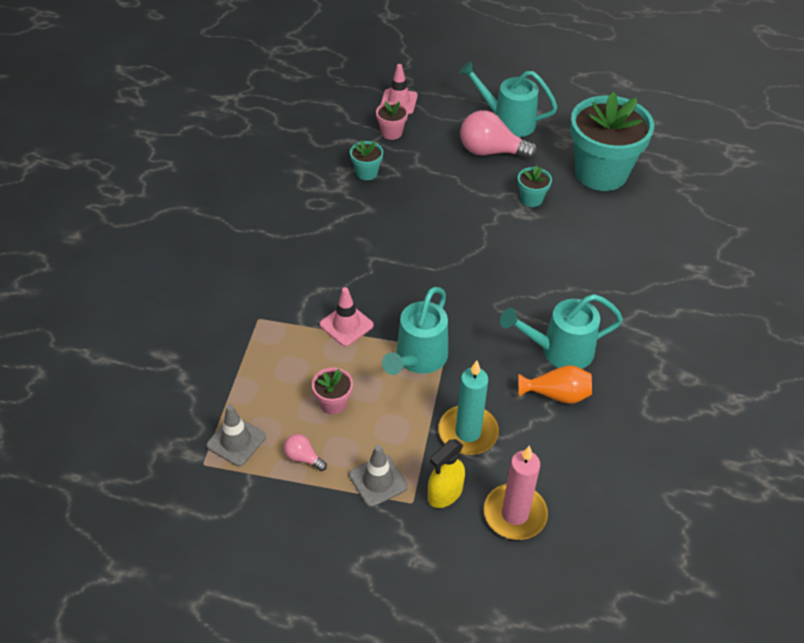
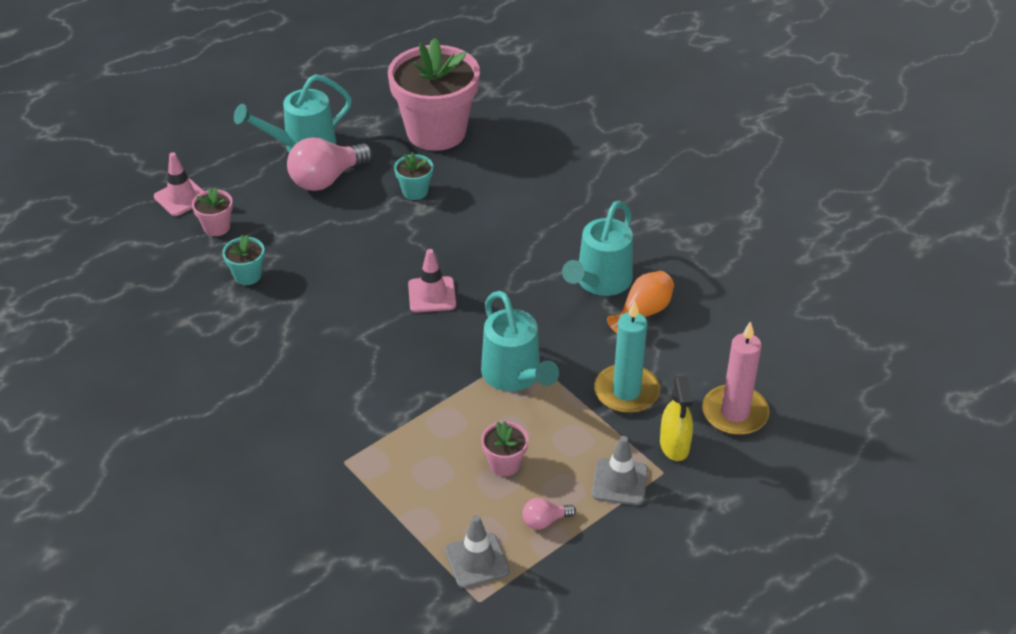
camera: 50 degrees left, 5 degrees down
pink traffic cone [320,287,374,346] -> pink traffic cone moved to [408,249,456,312]
turquoise flower pot [570,92,654,191] -> pink flower pot [388,38,480,151]

